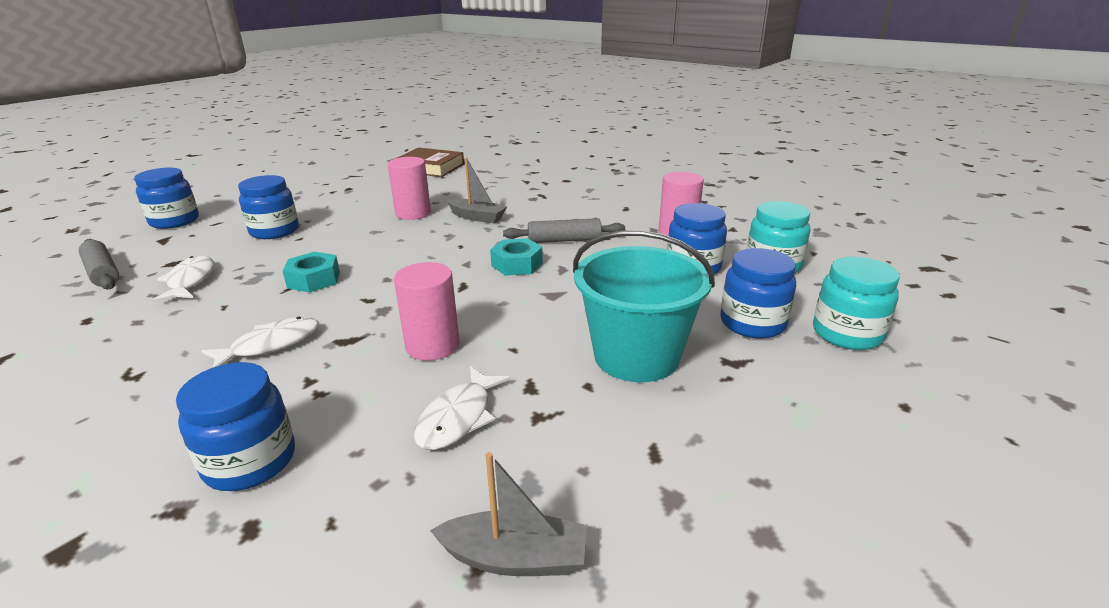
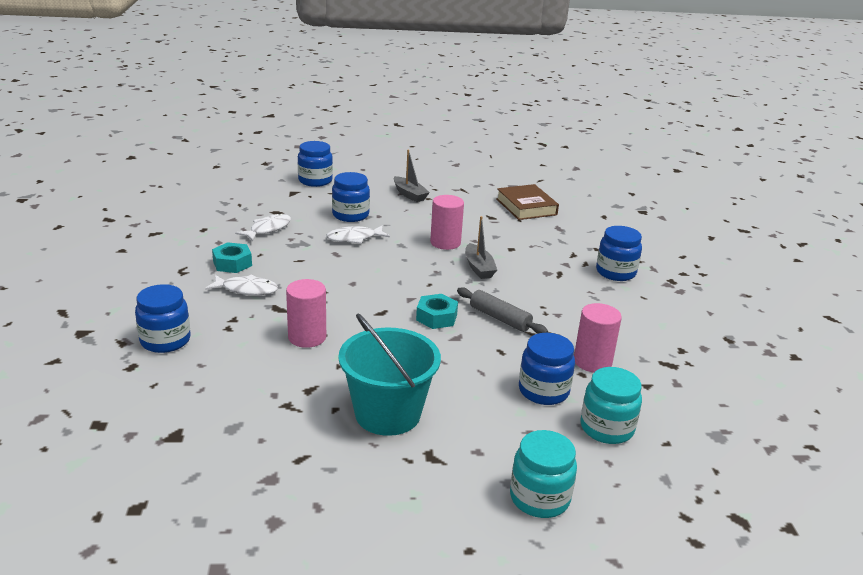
camera: 45 degrees right, 0 degrees up
grey rolling pin [79,239,119,289] -> none
turquoise nut [283,252,340,293] -> turquoise nut moved to [212,242,252,273]
white fish [414,366,511,450] -> white fish moved to [326,225,390,244]
grey boat [430,452,587,576] -> grey boat moved to [394,150,430,202]
blue jar [720,248,796,339] -> blue jar moved to [596,226,642,281]

